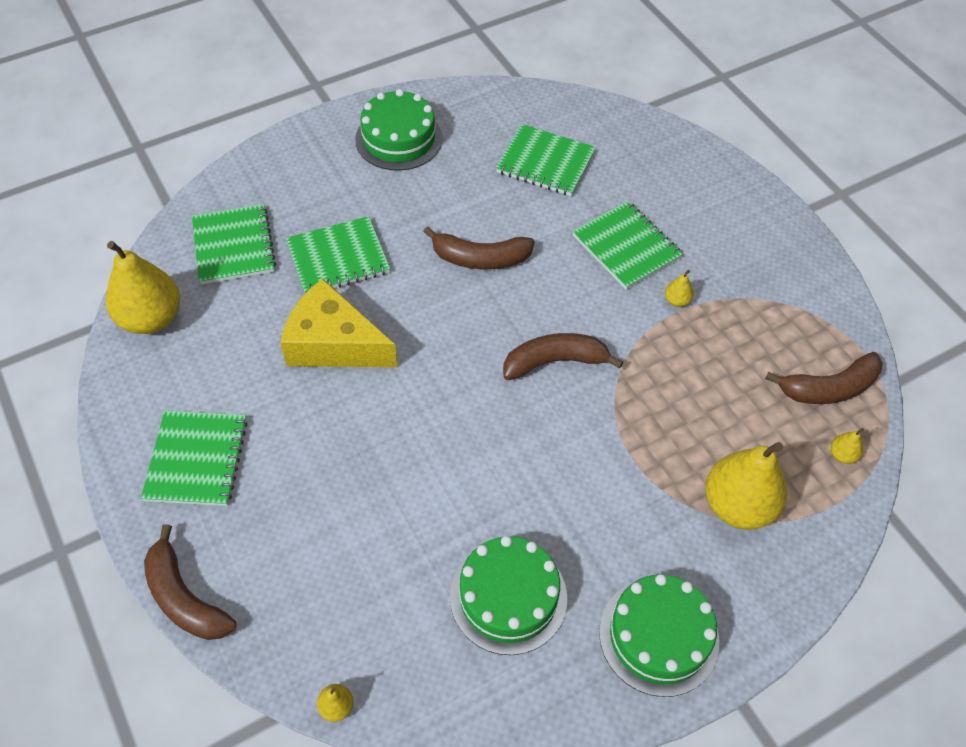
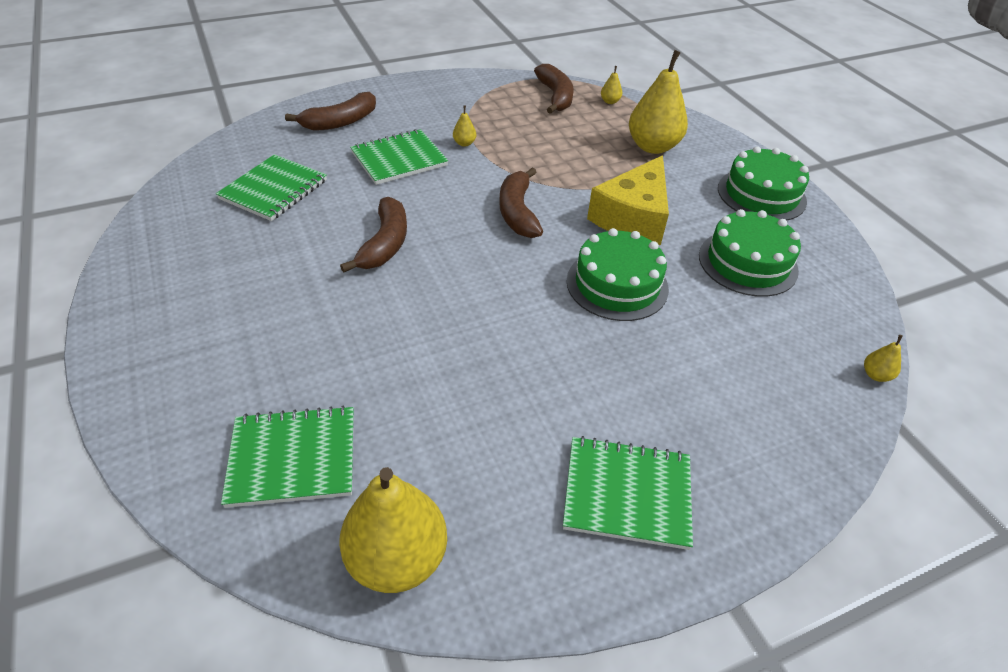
camera: 85 degrees left, 10 degrees down
brown banana [144,524,236,640] -> brown banana moved to [285,92,376,131]
yellow cheese [280,279,397,367] -> yellow cheese moved to [587,155,669,245]
green notebook [286,216,390,293] -> none
green cake [355,89,443,171] -> green cake moved to [566,228,669,321]

